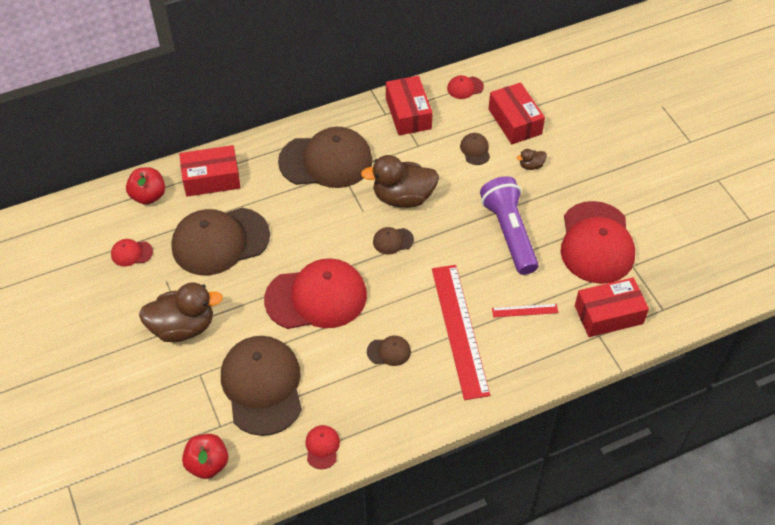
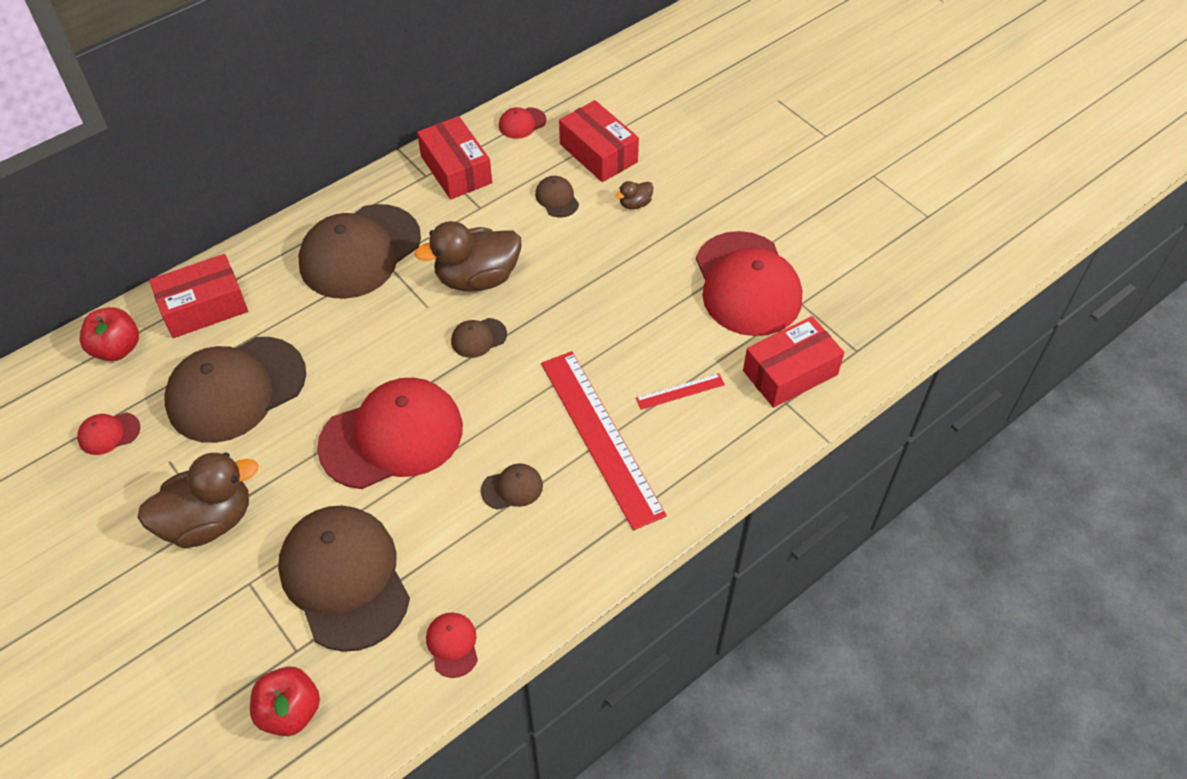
camera: 15 degrees left, 0 degrees up
brown cap [278,127,373,188] -> brown cap turned 150 degrees clockwise [298,204,421,299]
purple flashlight [480,176,538,275] -> none

